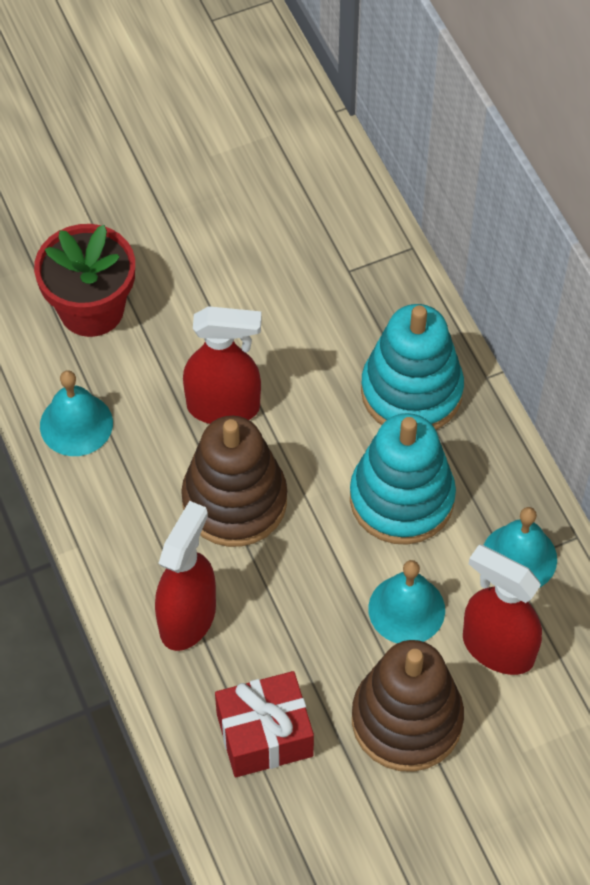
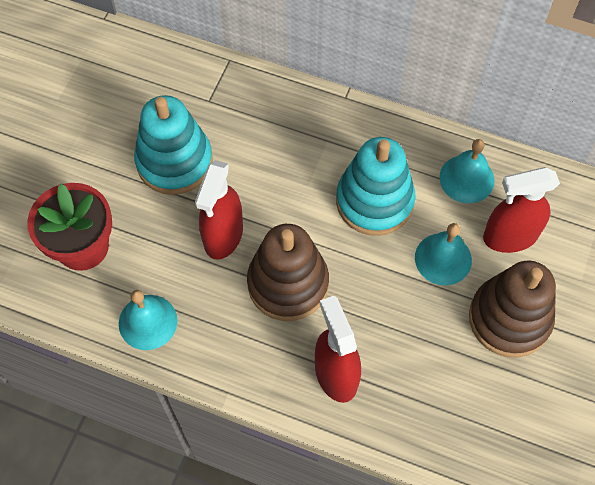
camera: 45 degrees left, 5 degrees up
red spray bottle [183,306,262,424] -> red spray bottle turned 150 degrees clockwise [195,160,243,260]
red gift [215,671,314,777] -> none
turquoise stacking toy [361,304,464,430] -> turquoise stacking toy moved to [134,95,213,195]

